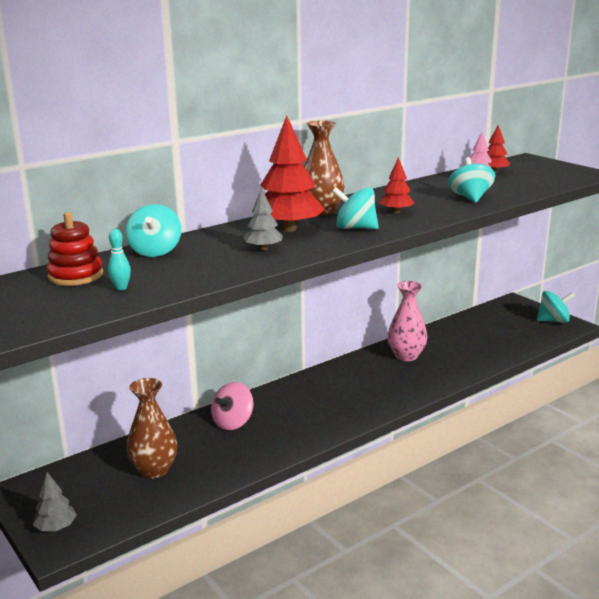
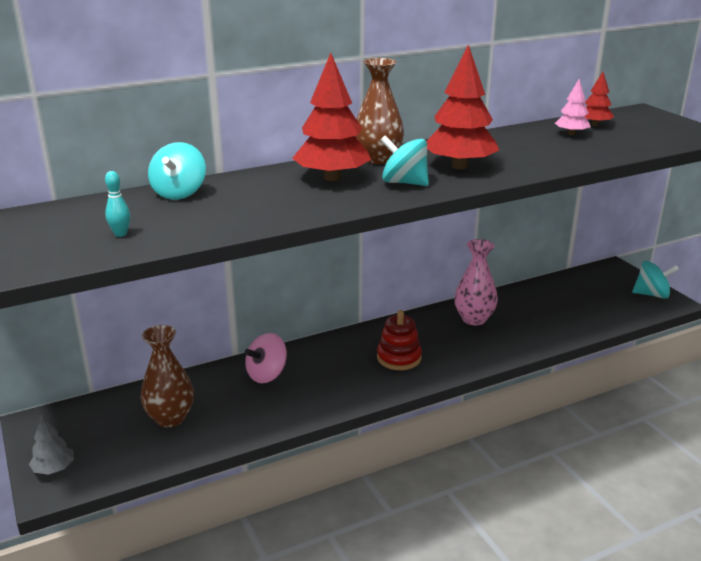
camera: 10 degrees right, 5 degrees up
red stacking toy [47,212,103,286] -> red stacking toy moved to [377,310,422,370]
grey tree [244,188,283,251] -> none
red tree [379,157,414,213] -> red tree [426,44,499,169], size x1.92
turquoise spinning top [448,157,496,203] -> none

